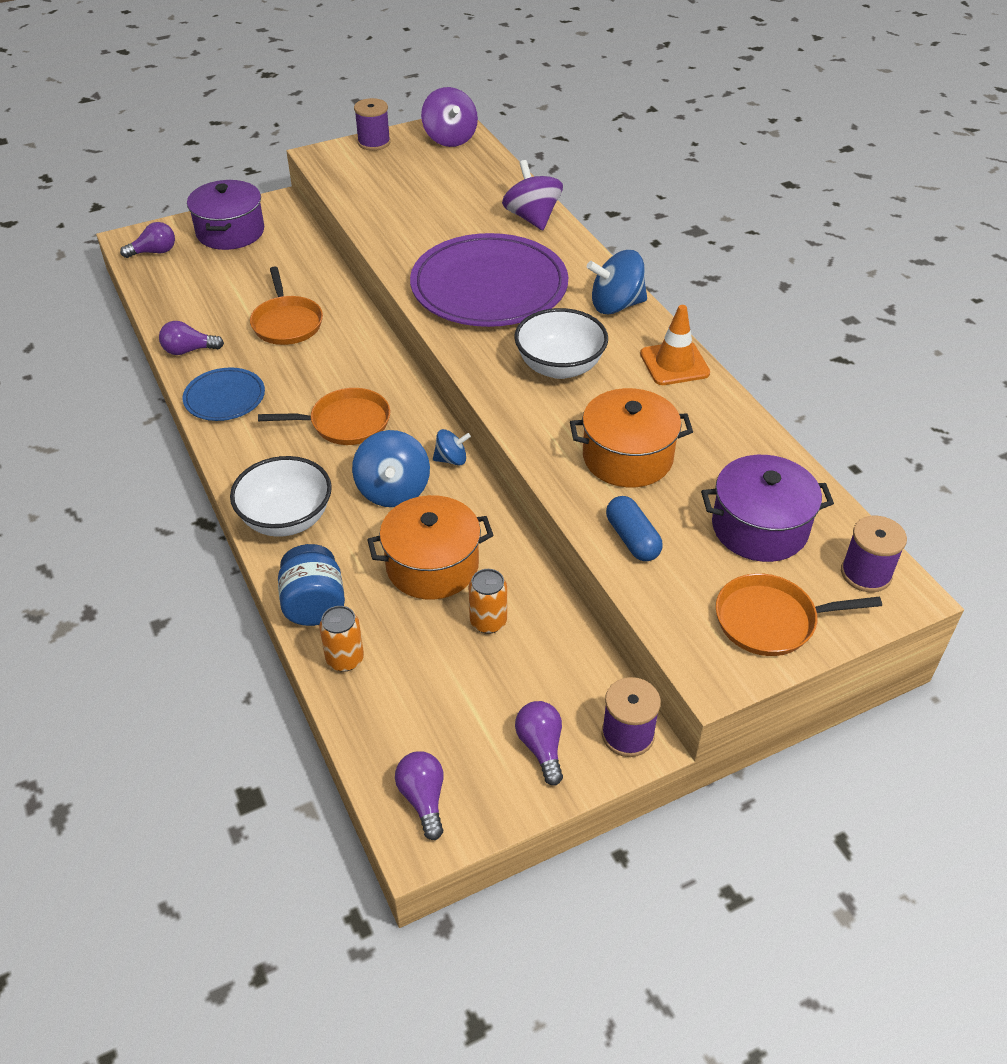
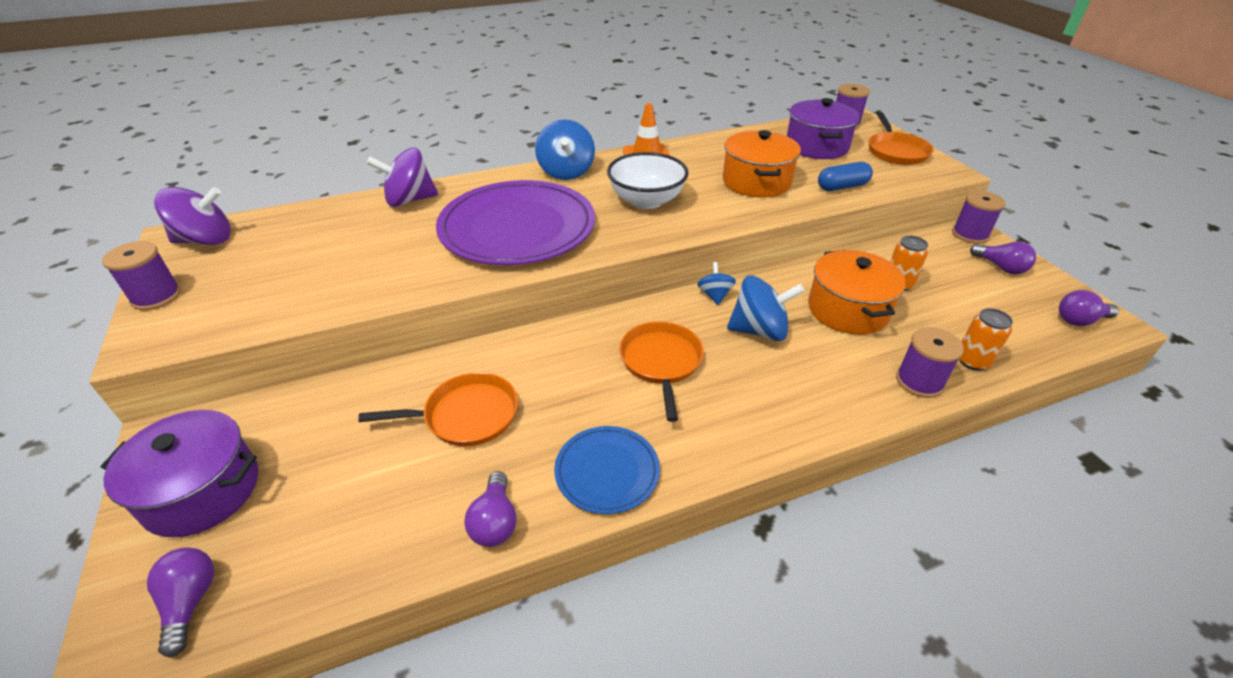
camera: 85 degrees left, 5 degrees down
white bowl [230,456,332,537] -> none
blue jar [278,544,345,626] -> purple spool [896,327,964,398]
purple light bulb [515,701,563,786] -> purple light bulb turned 120 degrees counterclockwise [970,241,1036,274]

